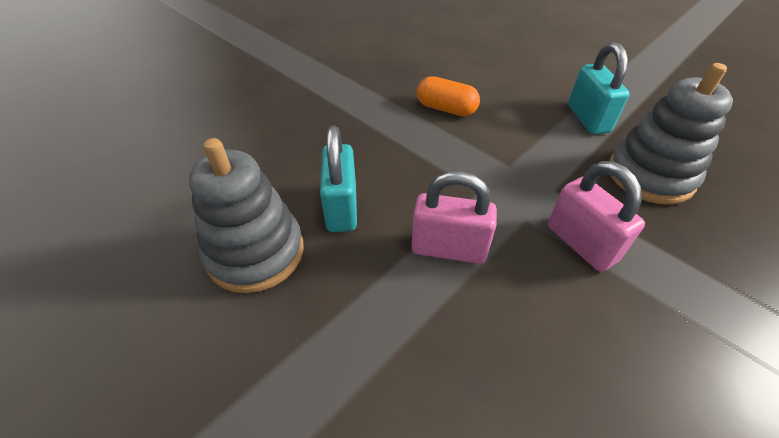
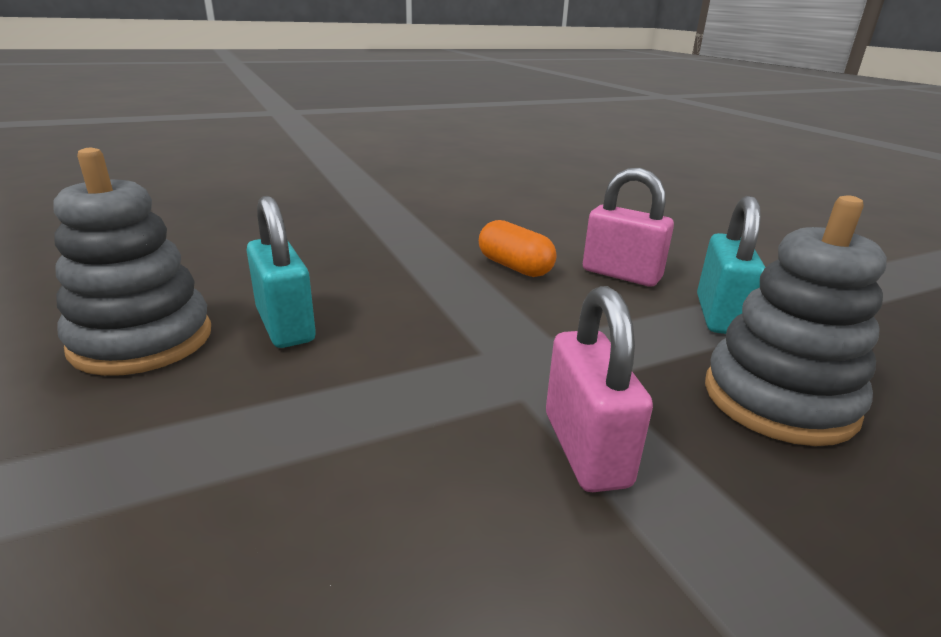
camera: 20 degrees right, 20 degrees down
turquoise padlock [320,126,357,232] -> turquoise padlock turned 45 degrees counterclockwise [247,196,316,348]
pink padlock [411,171,497,264] -> pink padlock moved to [583,168,674,287]

